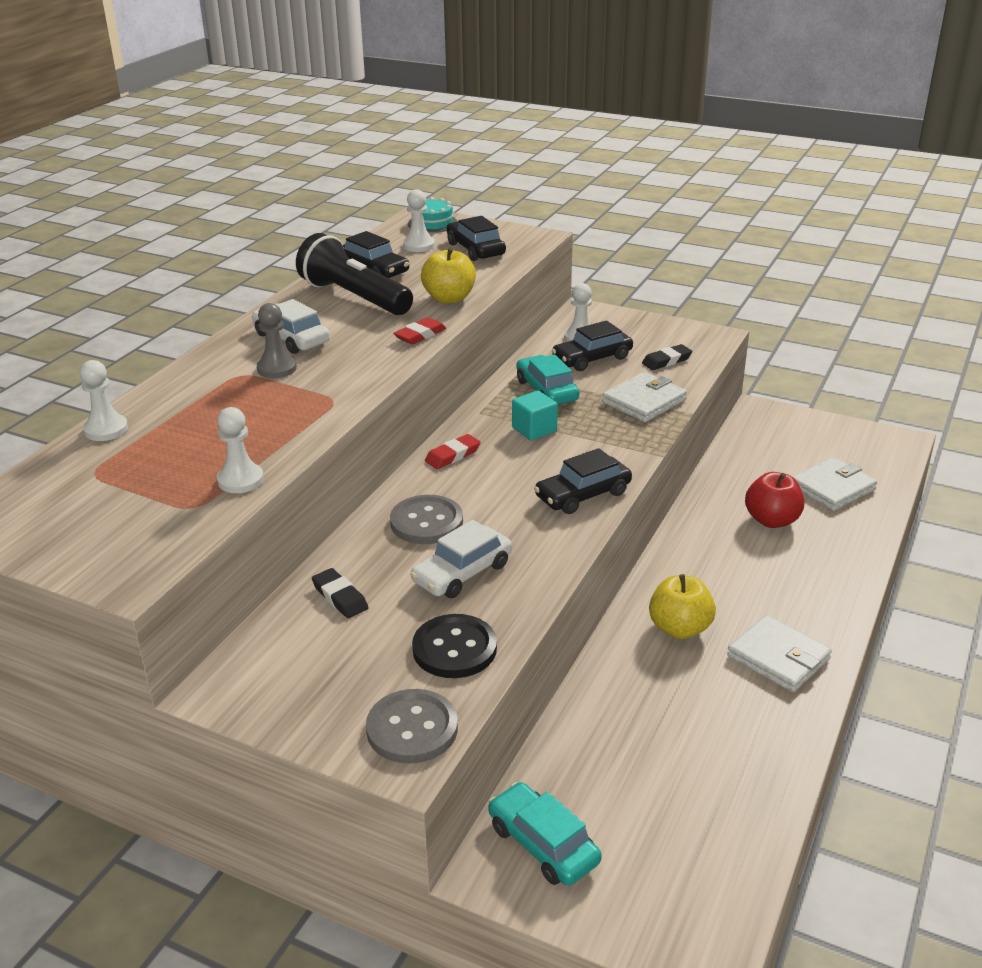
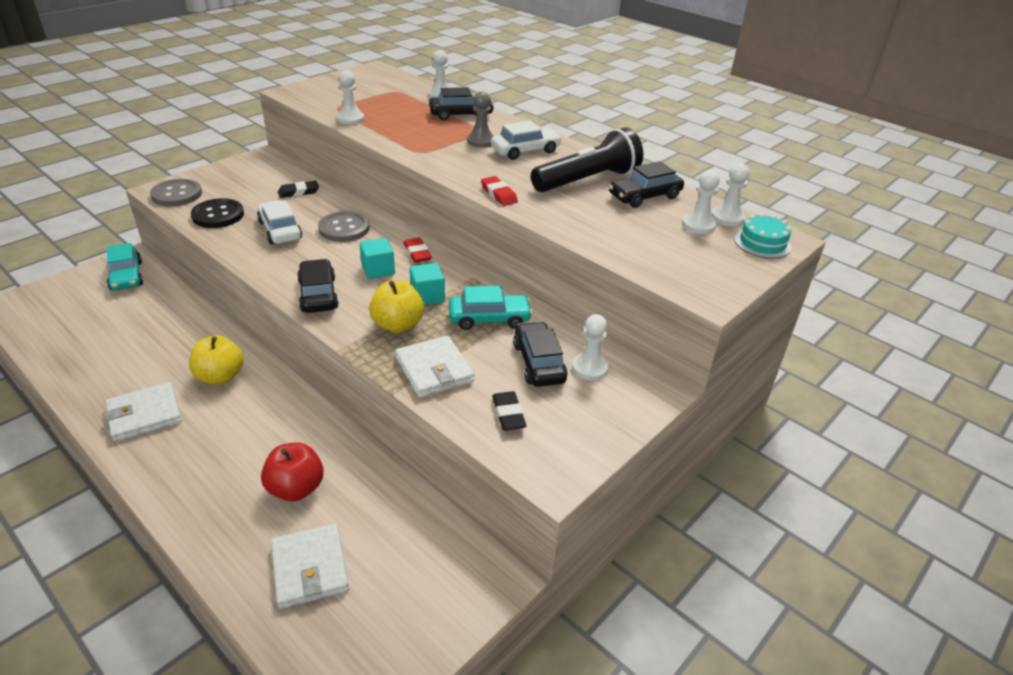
camera: 105 degrees right, 5 degrees up
yellow apple [421,247,476,304] -> yellow apple moved to [369,280,424,333]
black car [447,216,506,261] -> black car moved to [429,87,494,120]
turquoise car [488,782,602,886] -> turquoise car turned 90 degrees clockwise [107,243,143,291]
none -> turquoise cube [360,238,395,279]
none -> white pawn [712,163,750,226]

